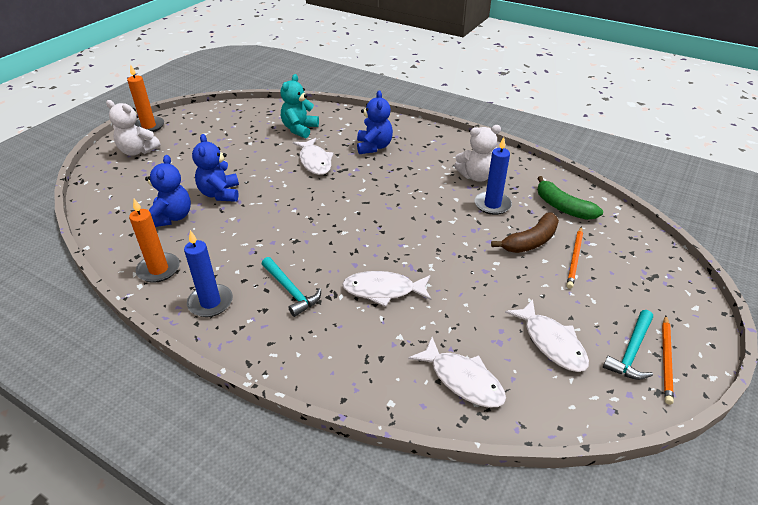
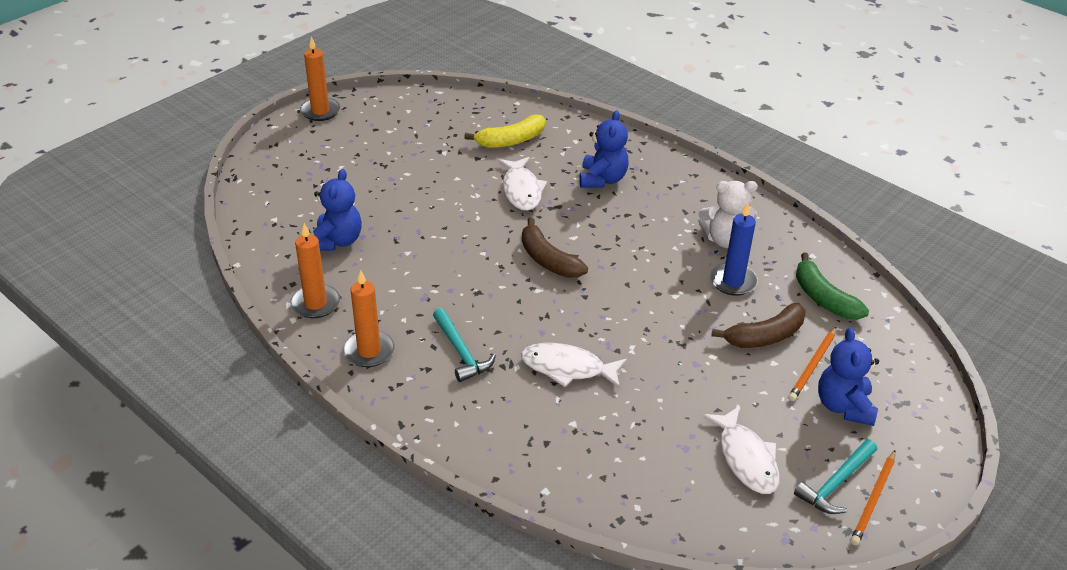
camera: 10 degrees right, 0 degrees up
white teddy bear [106,100,161,156] -> none
blue candle [184,230,233,317] -> orange candle [343,270,395,367]
blue teddy bear [192,134,239,202] -> blue teddy bear moved to [818,327,879,426]
turquoise teddy bear [280,74,319,138] -> yellow banana [464,115,545,148]
white fish [408,337,506,408] -> none
none -> brown banana [522,218,588,278]

